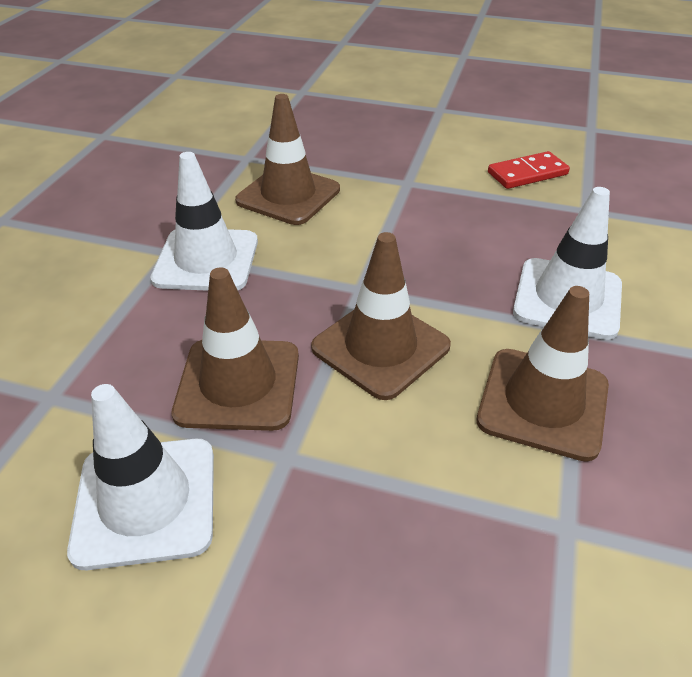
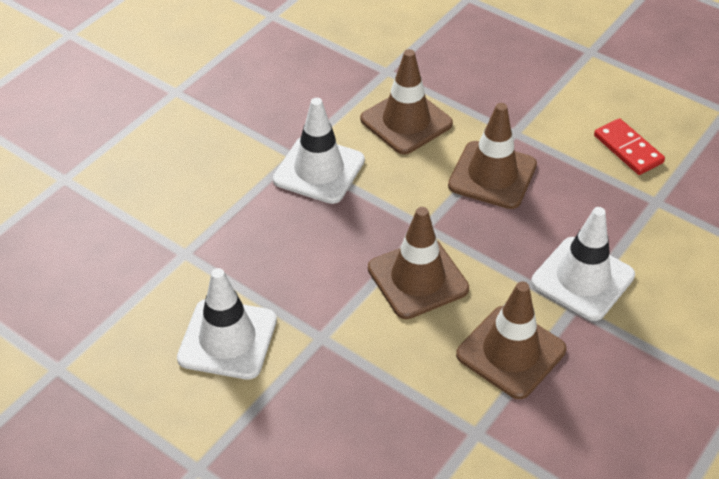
camera: 20 degrees right, 5 degrees up
brown traffic cone [171,267,299,431] -> brown traffic cone moved to [448,103,537,209]
red domino [488,151,570,189] -> red domino turned 60 degrees clockwise [594,118,665,175]

